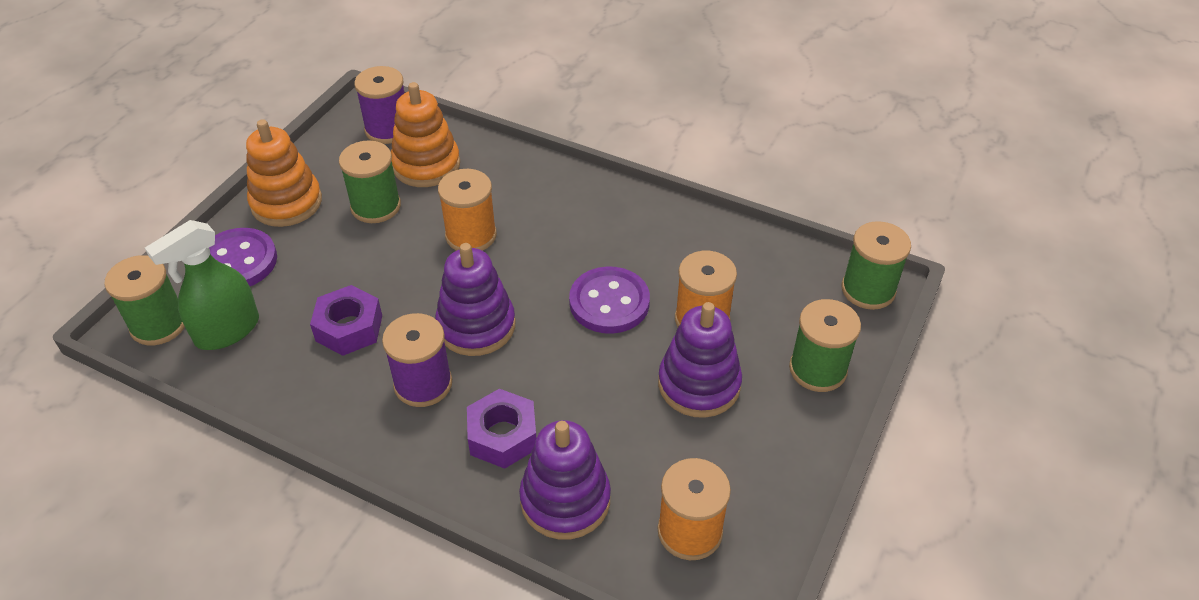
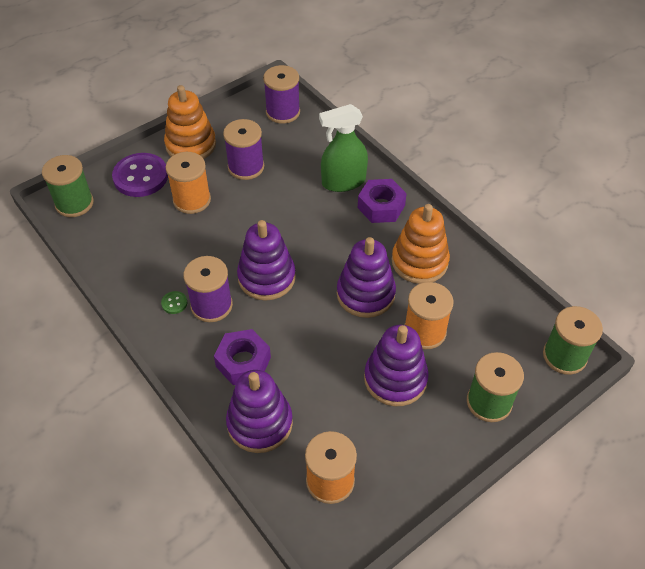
camera: 25 degrees right, 5 degrees up
green spray bottle [145,220,259,350] -> green spray bottle moved to [319,104,368,192]
purple nut [310,285,382,356] -> purple nut moved to [358,179,407,223]
green spool [339,140,401,223] -> purple spool [223,119,264,180]
orange stacking toy [391,82,460,187] -> orange stacking toy moved to [392,204,450,284]
orange spool [438,169,497,251] -> orange spool moved to [166,152,211,214]
purple button [569,266,650,334] -> purple stacking toy [337,237,396,318]
none -> green button [161,291,187,314]

